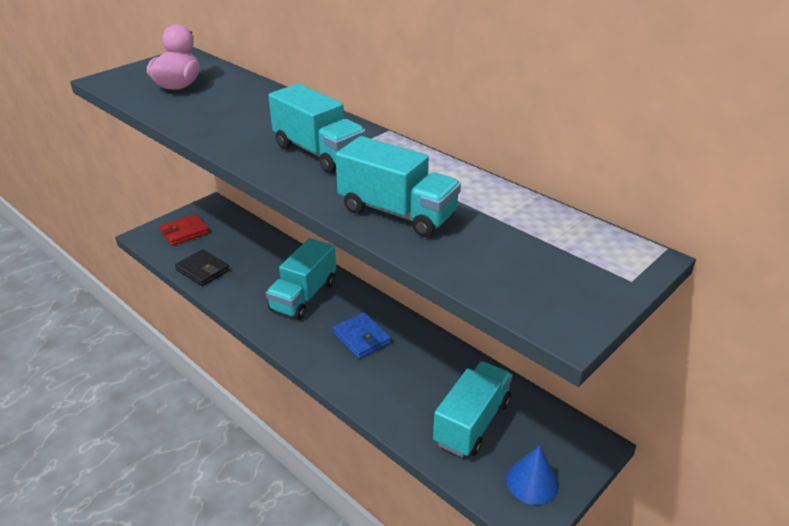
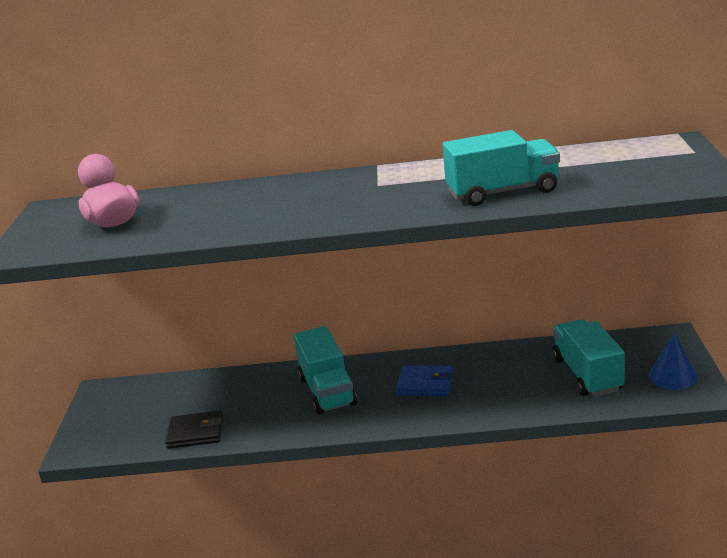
camera: 40 degrees left, 10 degrees down
red wallet [159,214,209,246] -> none
turquoise truck [268,83,366,173] -> none

